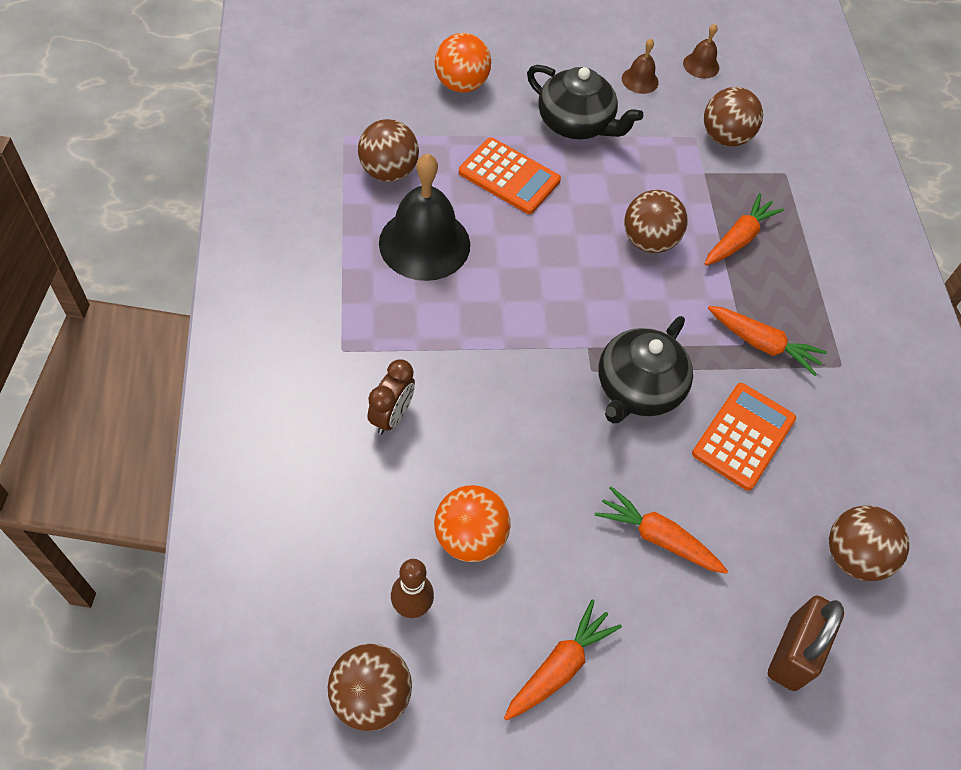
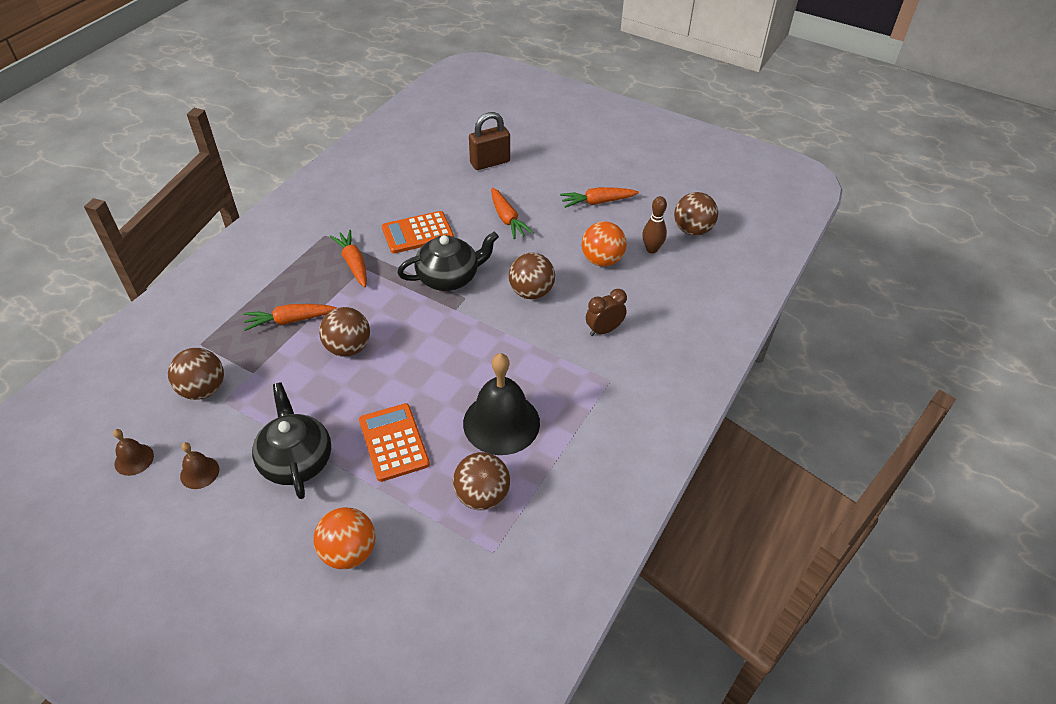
camera: 140 degrees left, 10 degrees down
brown ball [829,505,909,581] -> brown ball moved to [509,253,555,299]

